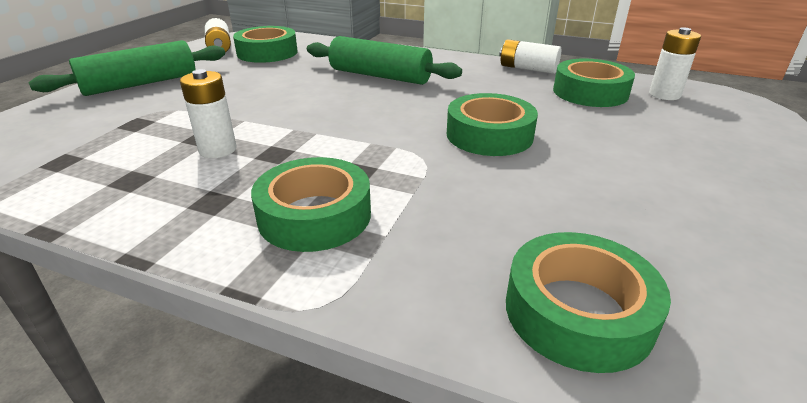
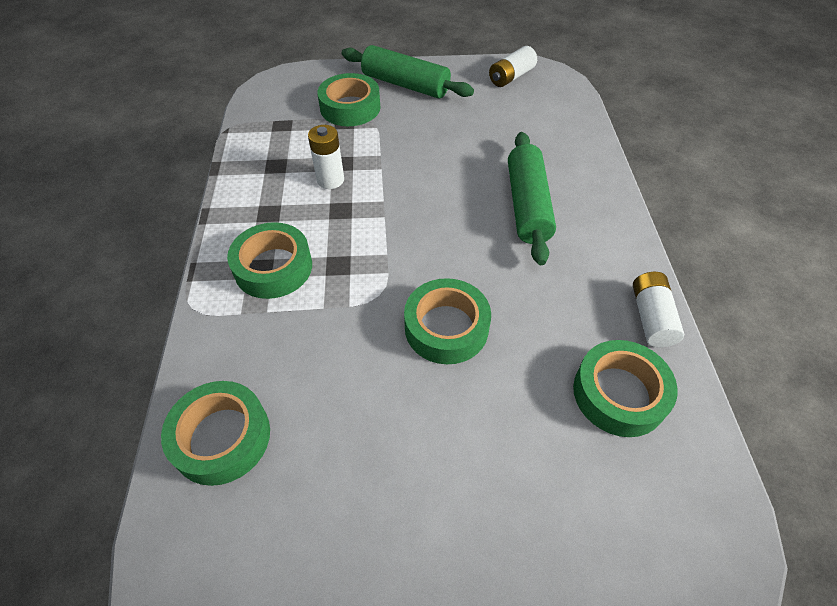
camera: 65 degrees right, 20 degrees up
green tape [233,26,298,63] -> green tape moved to [317,73,380,126]
white battery [649,27,701,100] -> none

